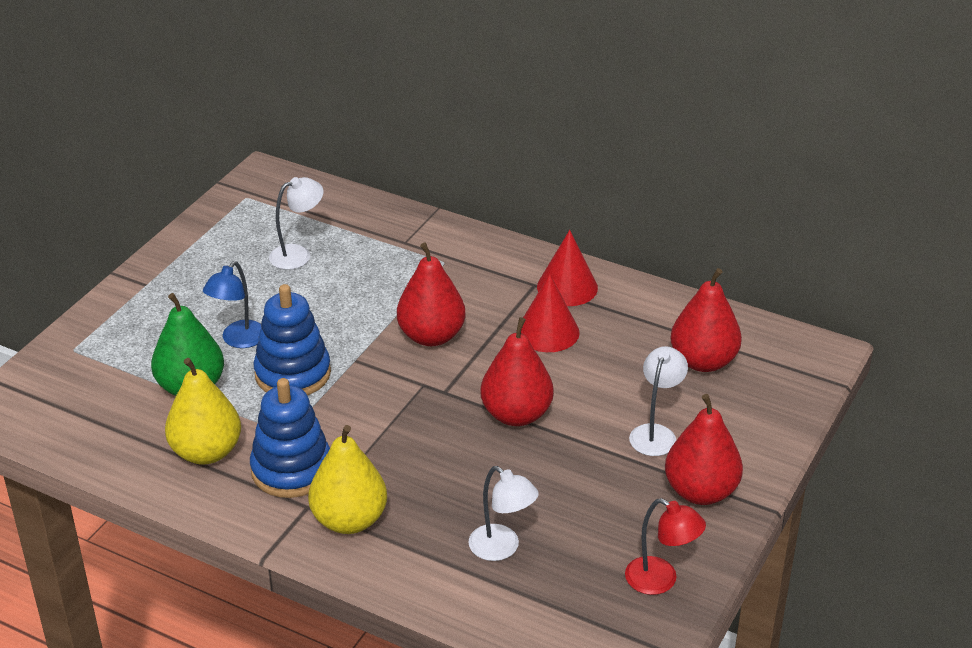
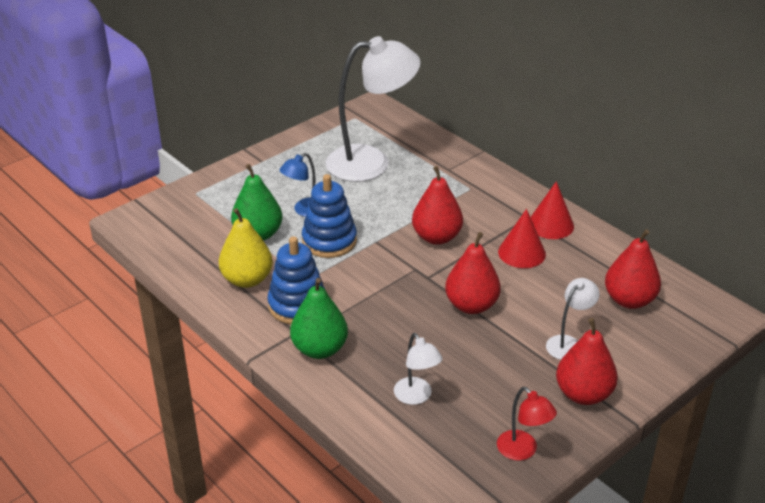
camera: 20 degrees right, 0 degrees up
white lamp [269,177,323,270] -> white lamp [326,36,421,182], size x2.13
yellow pear [308,425,387,534] -> green pear [290,278,348,359]

